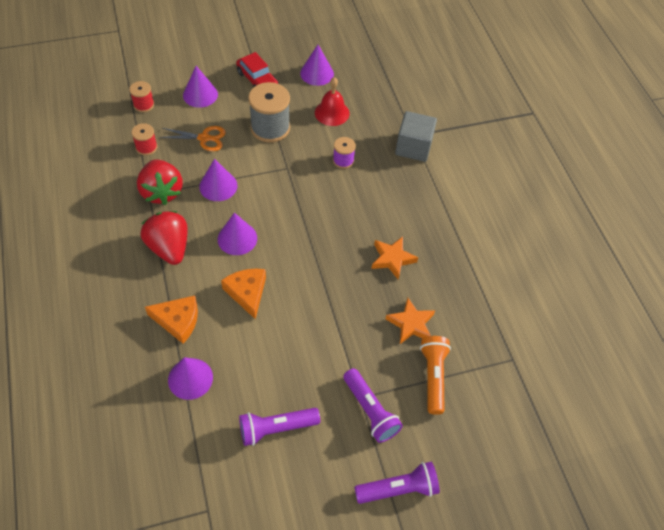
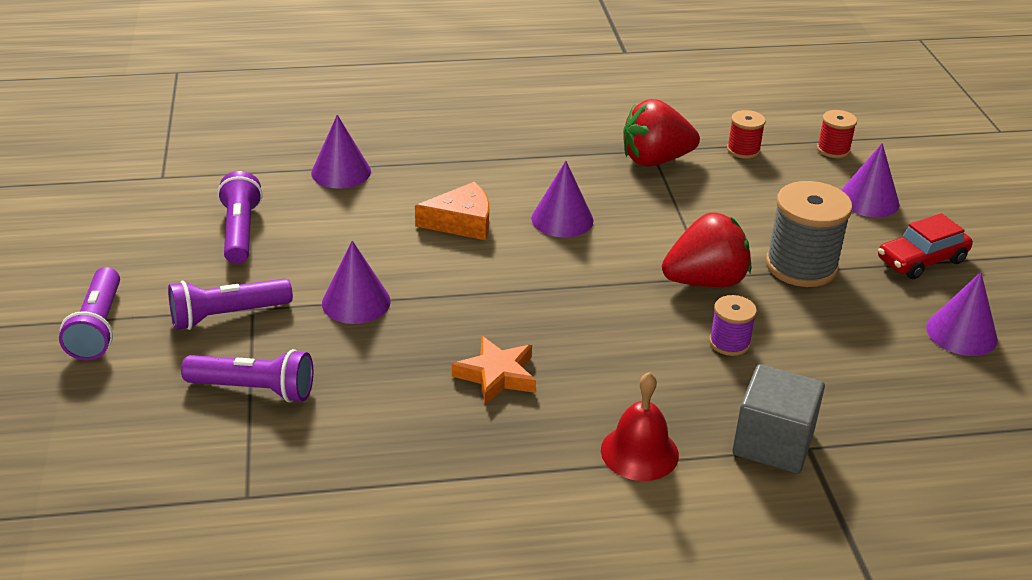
camera: 100 degrees right, 20 degrees down
red strawberry [141,211,188,265] -> red strawberry moved to [662,212,751,287]
orange cheese [145,295,198,344] -> none
orange scissors [159,126,226,151] -> none
purple cone [199,159,237,201] -> purple cone moved to [322,240,391,324]
red bell [315,77,350,126] -> red bell moved to [601,372,679,481]
orange star [386,298,435,344] -> none
orange flashlight [420,336,451,415] -> purple flashlight [181,349,313,402]

